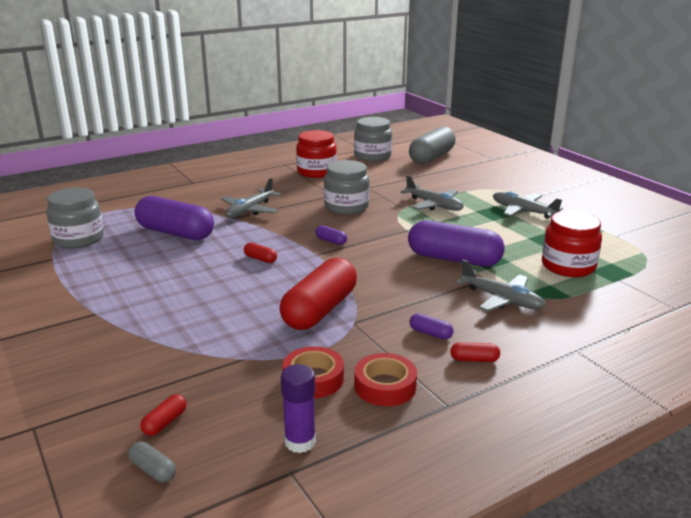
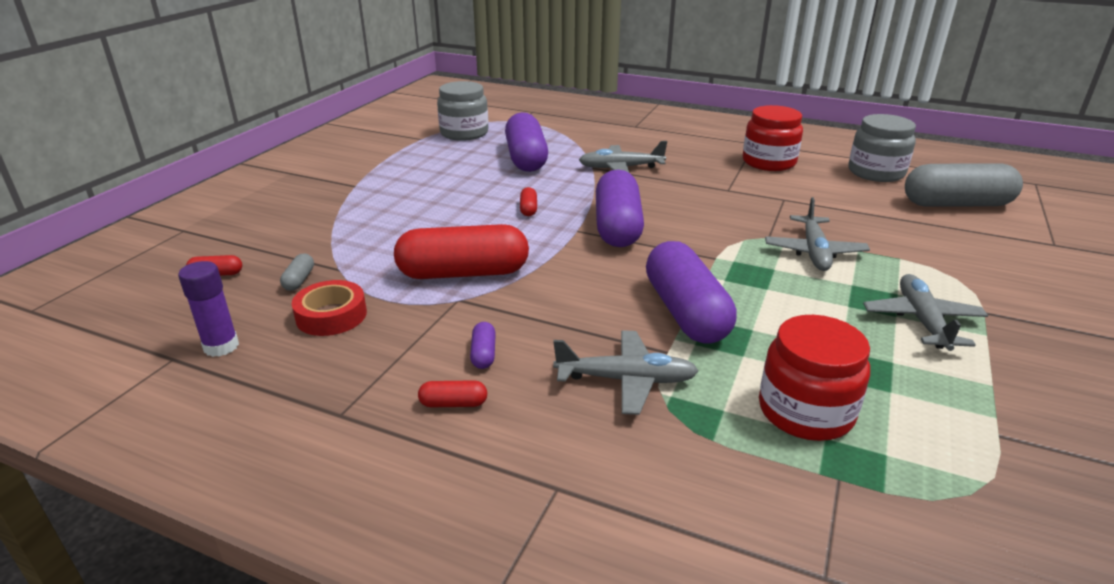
camera: 55 degrees right, 5 degrees up
grey capsule [128,441,176,483] -> grey capsule moved to [280,253,314,291]
purple capsule [315,225,347,245] -> purple capsule [596,170,644,247], size x2.50
grey jar [324,160,370,215] -> none
red tape [354,353,417,406] -> none
red capsule [450,342,500,362] -> red capsule turned 60 degrees counterclockwise [418,380,487,407]
grey plane [456,260,546,312] -> grey plane turned 90 degrees counterclockwise [553,330,699,415]

